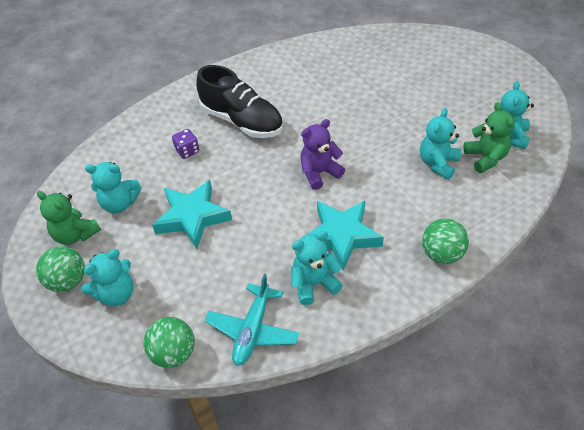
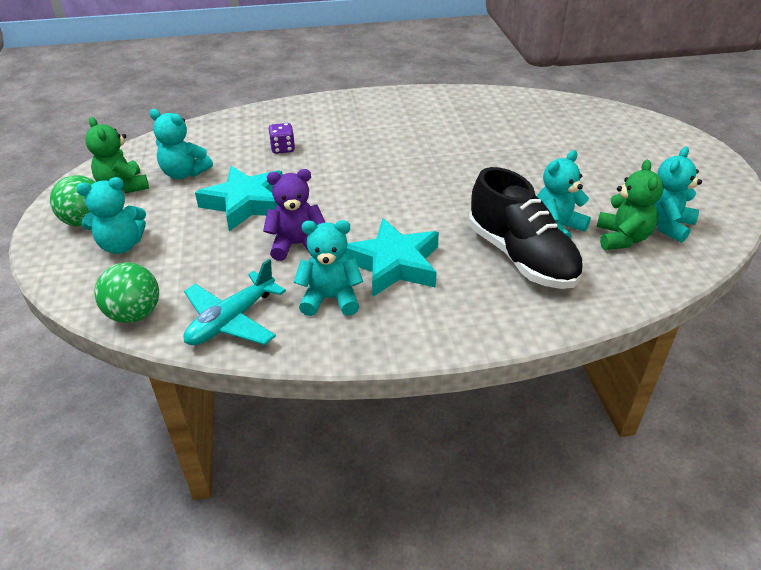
camera: 20 degrees right, 10 degrees down
black shoe [196,65,283,138] -> black shoe moved to [469,167,583,289]
purple teddy bear [300,119,345,190] -> purple teddy bear moved to [263,169,326,261]
green ball [422,218,469,264] -> none

